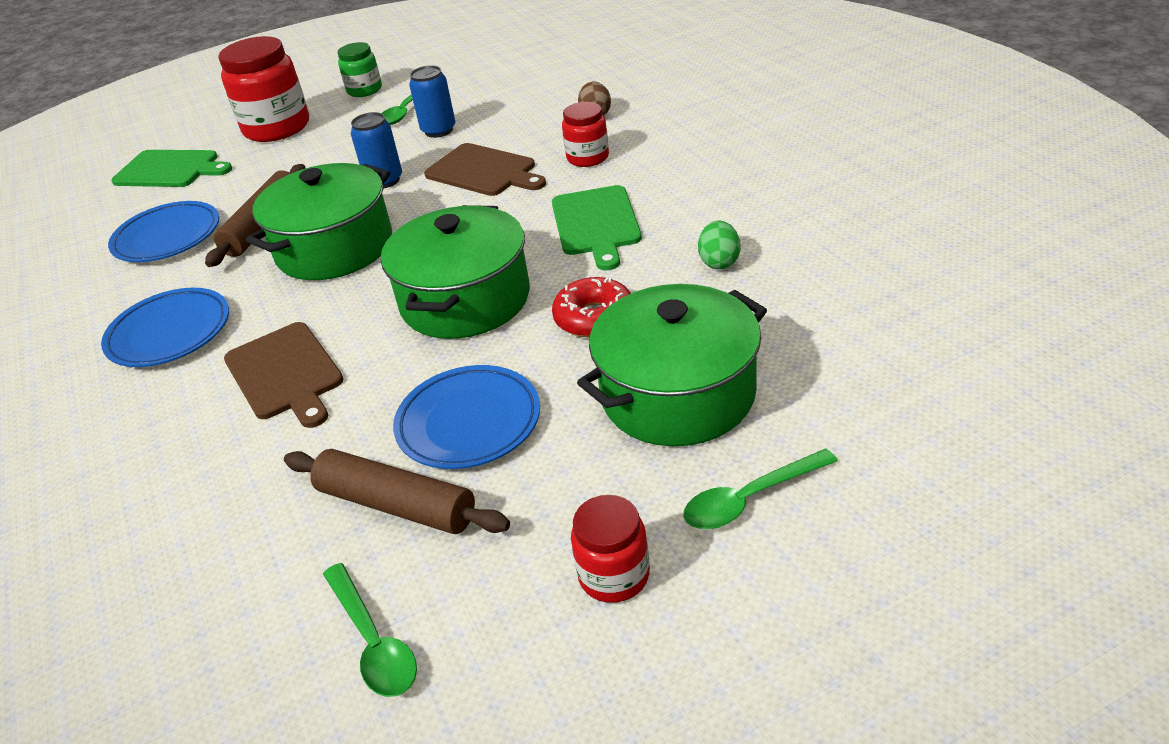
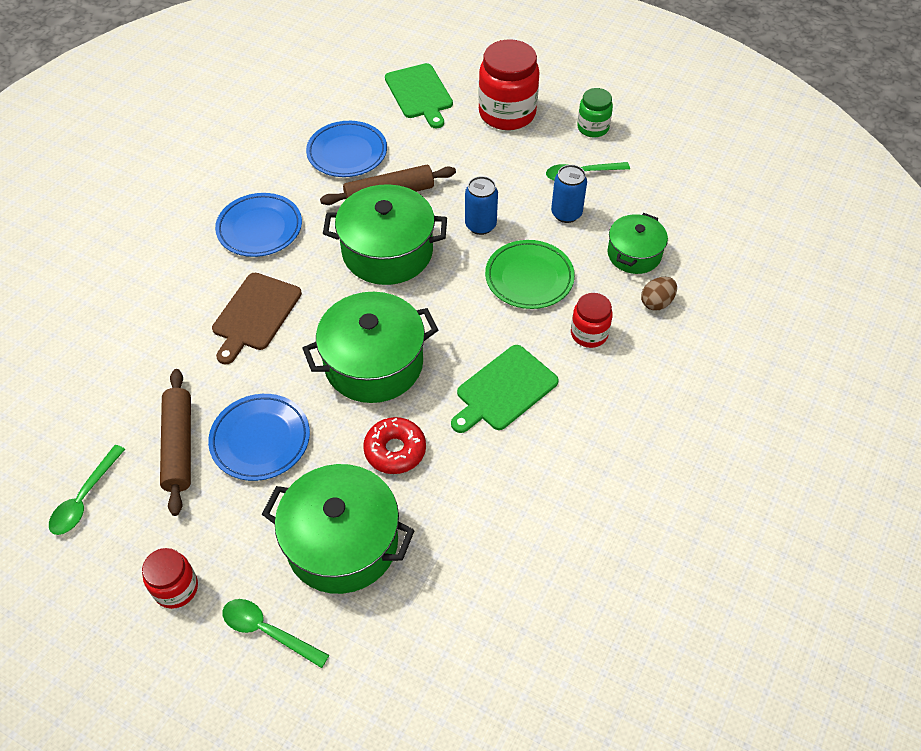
camera: 50 degrees right, 15 degrees up
brown cutting board [424,143,546,196] -> green plate [485,240,575,309]
green egg [698,221,741,269] -> none
none -> green pot [607,213,668,274]

